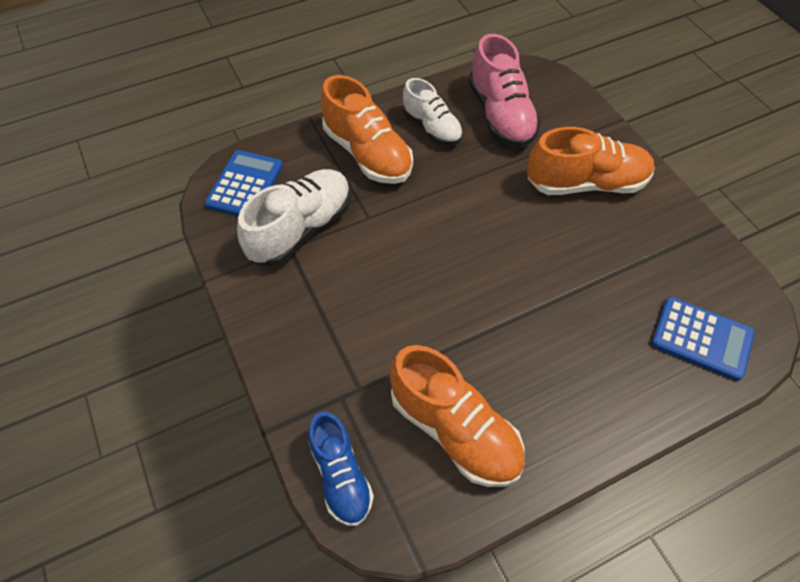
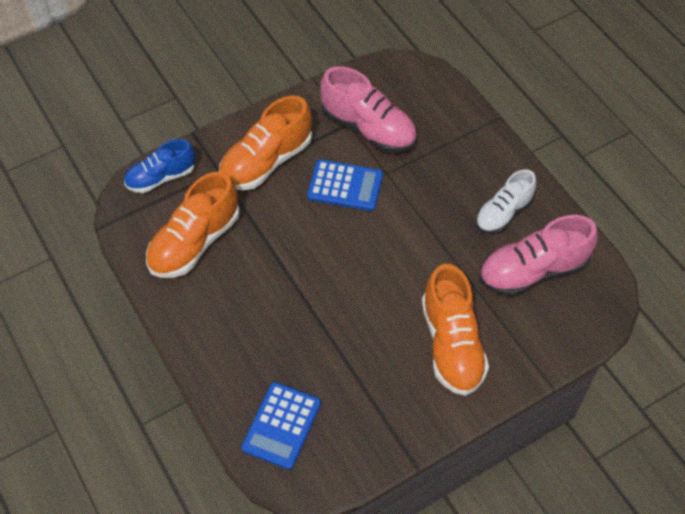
camera: 85 degrees right, 0 degrees up
blue calculator [205,150,283,216] -> blue calculator moved to [307,160,383,211]
white shoe [237,169,351,266] -> pink shoe [320,66,417,153]
orange shoe [321,75,413,184] -> orange shoe moved to [219,96,312,190]

